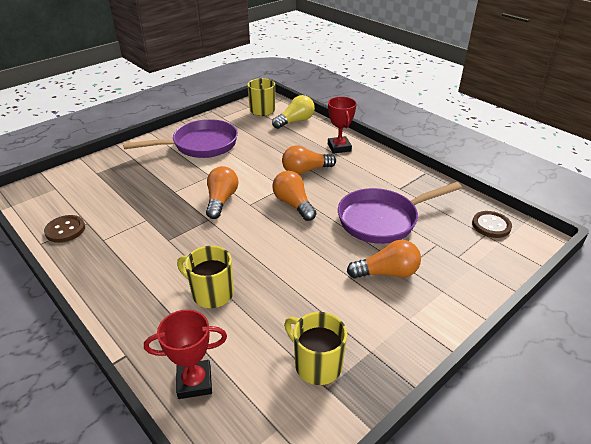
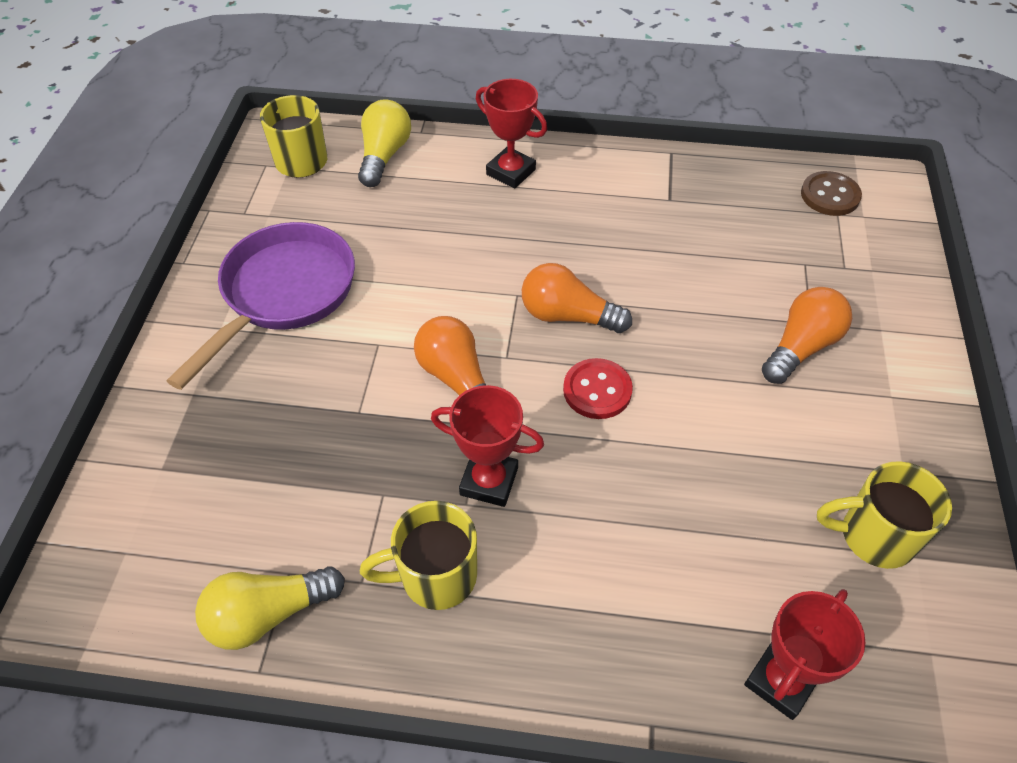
camera: 40 degrees left, 15 degrees up
brown button [44,215,85,243] -> yellow light bulb [195,566,345,650]
yellow mug [177,246,234,308] -> yellow mug moved to [360,501,477,610]
orange light bulb [282,145,336,175] -> none
purple pan [338,182,462,244] -> none
none -> red trophy [431,385,544,507]
none -> red button [563,358,633,419]

